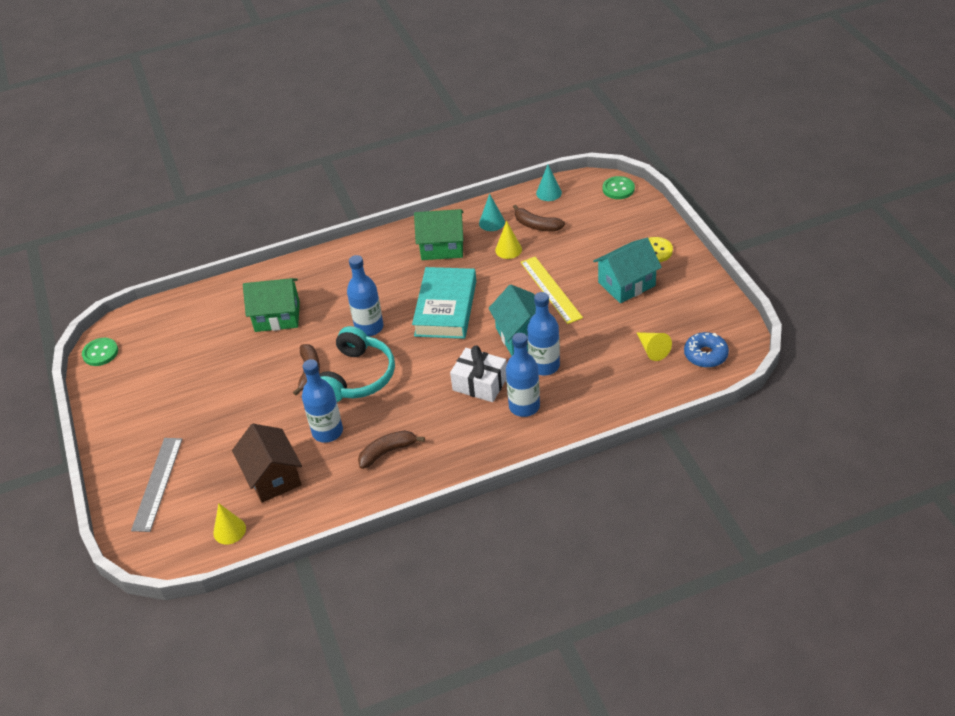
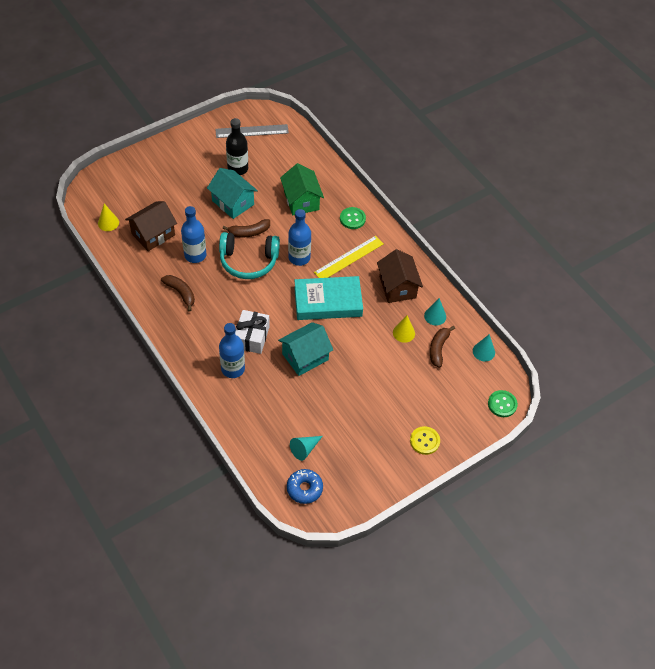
camera: 70 degrees right, 10 degrees up
green button [82,338,118,366] -> green button moved to [340,207,366,229]
grey ruler [131,438,182,532] -> grey ruler moved to [215,124,289,138]
green house [414,209,464,260] -> brown house [377,249,423,303]
yellow ruler [520,257,583,324] -> yellow ruler moved to [314,236,383,278]
blue bottle [527,292,560,376] -> none
turquoise house [593,238,662,303] -> turquoise house moved to [207,168,258,219]
yellow cone [636,332,672,361] -> turquoise cone [290,436,323,461]
none -> black bottle [226,118,248,175]

